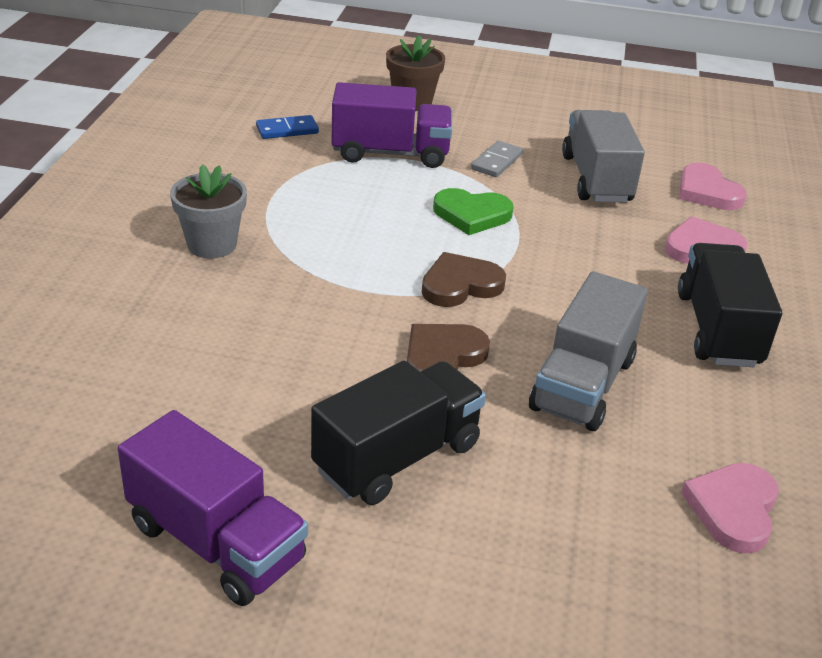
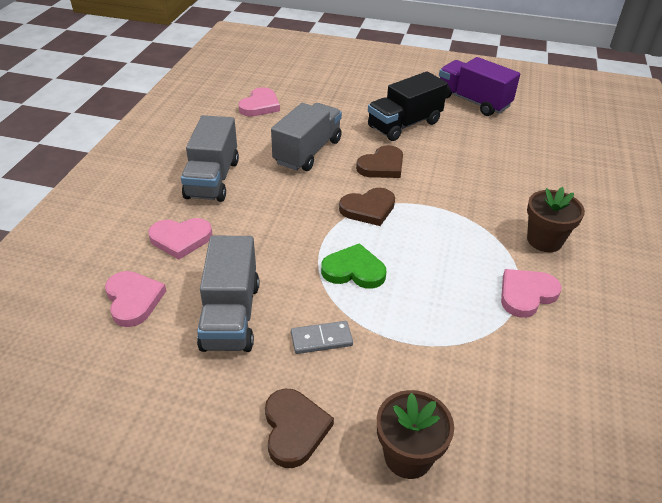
camera: 175 degrees left, 5 degrees up
grey flower pot [170,164,247,259] -> brown flower pot [527,187,585,252]
blue domino [256,115,319,139] -> none
purple truck [331,82,452,168] -> none
grey domino [471,141,523,177] -> grey domino turned 45 degrees clockwise [291,321,353,354]
black truck [678,243,782,367] -> grey truck [181,115,239,202]
none -> brown heart [265,389,334,468]
none -> pink heart [501,269,562,318]

